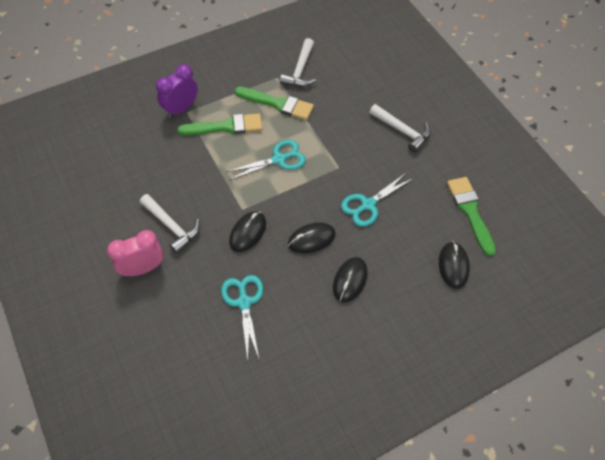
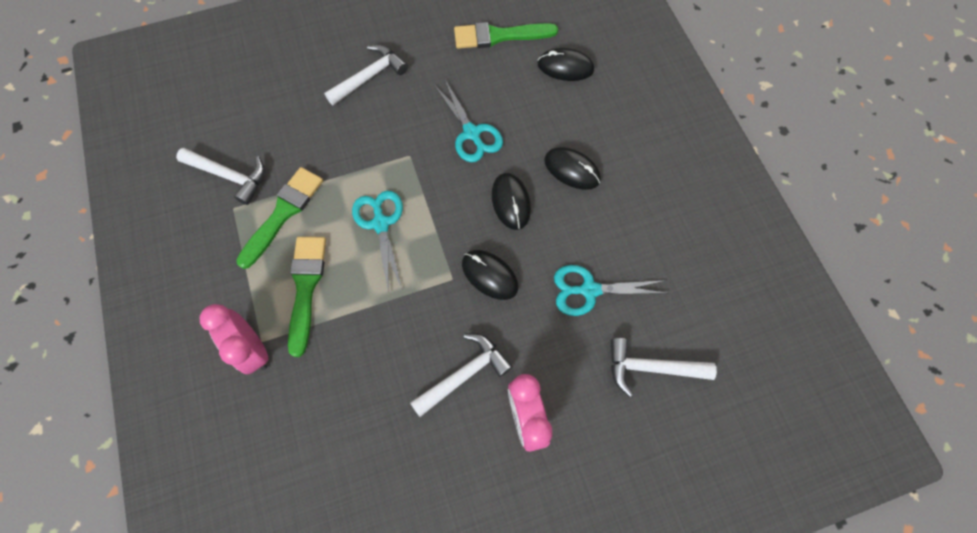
camera: 80 degrees left, 10 degrees up
purple clock [156,64,198,118] -> pink clock [200,304,268,375]
none -> white hammer [611,338,717,397]

